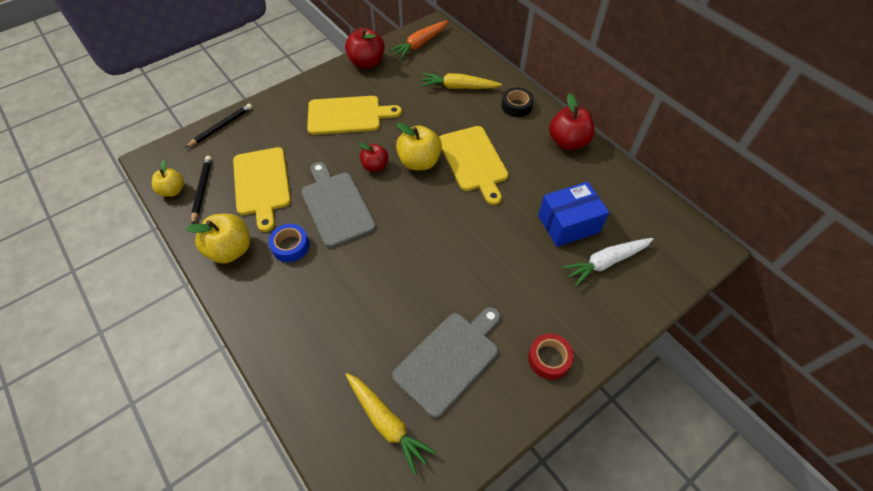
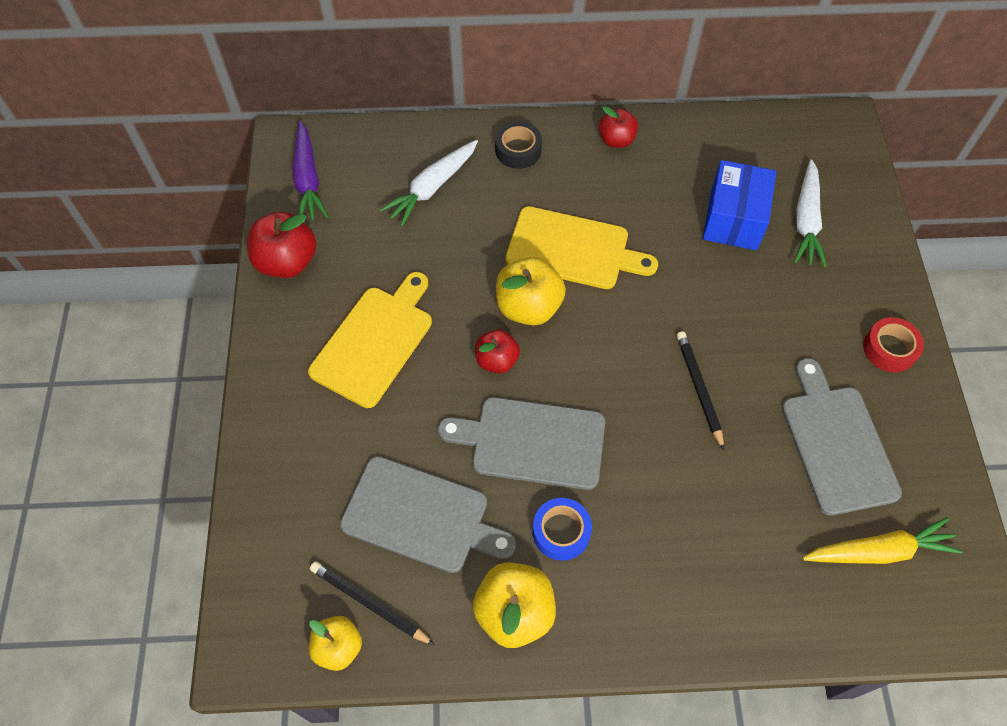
camera: 55 degrees left, 5 degrees up
black pencil [185,103,253,148] -> black pencil moved to [676,331,724,450]
yellow cutting board [233,147,291,232] -> grey cutting board [340,456,516,573]
orange carrot [389,21,448,59] -> purple carrot [292,121,328,220]
yellow carrot [421,73,502,89] -> white carrot [380,140,478,227]
red apple [549,93,595,150] -> red apple [599,106,638,148], size x0.63

